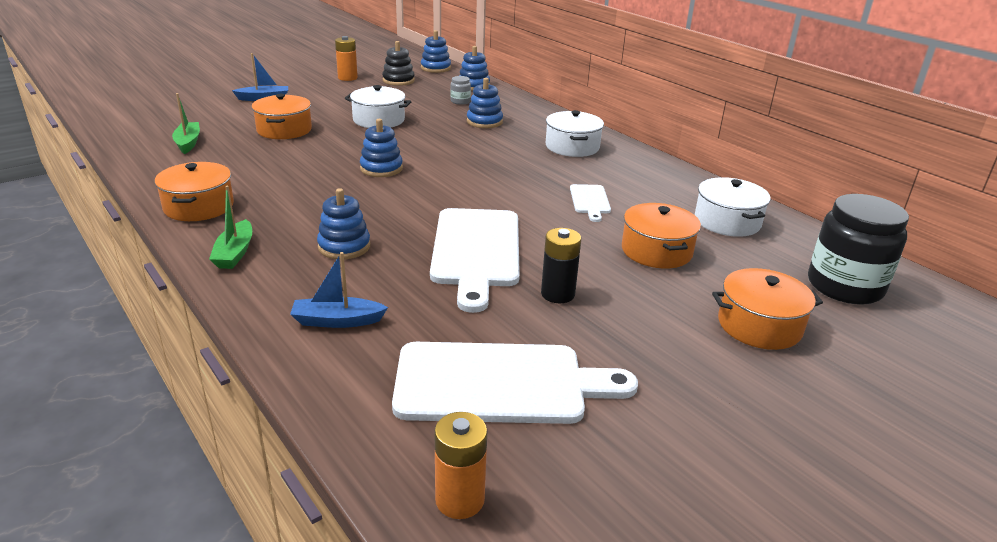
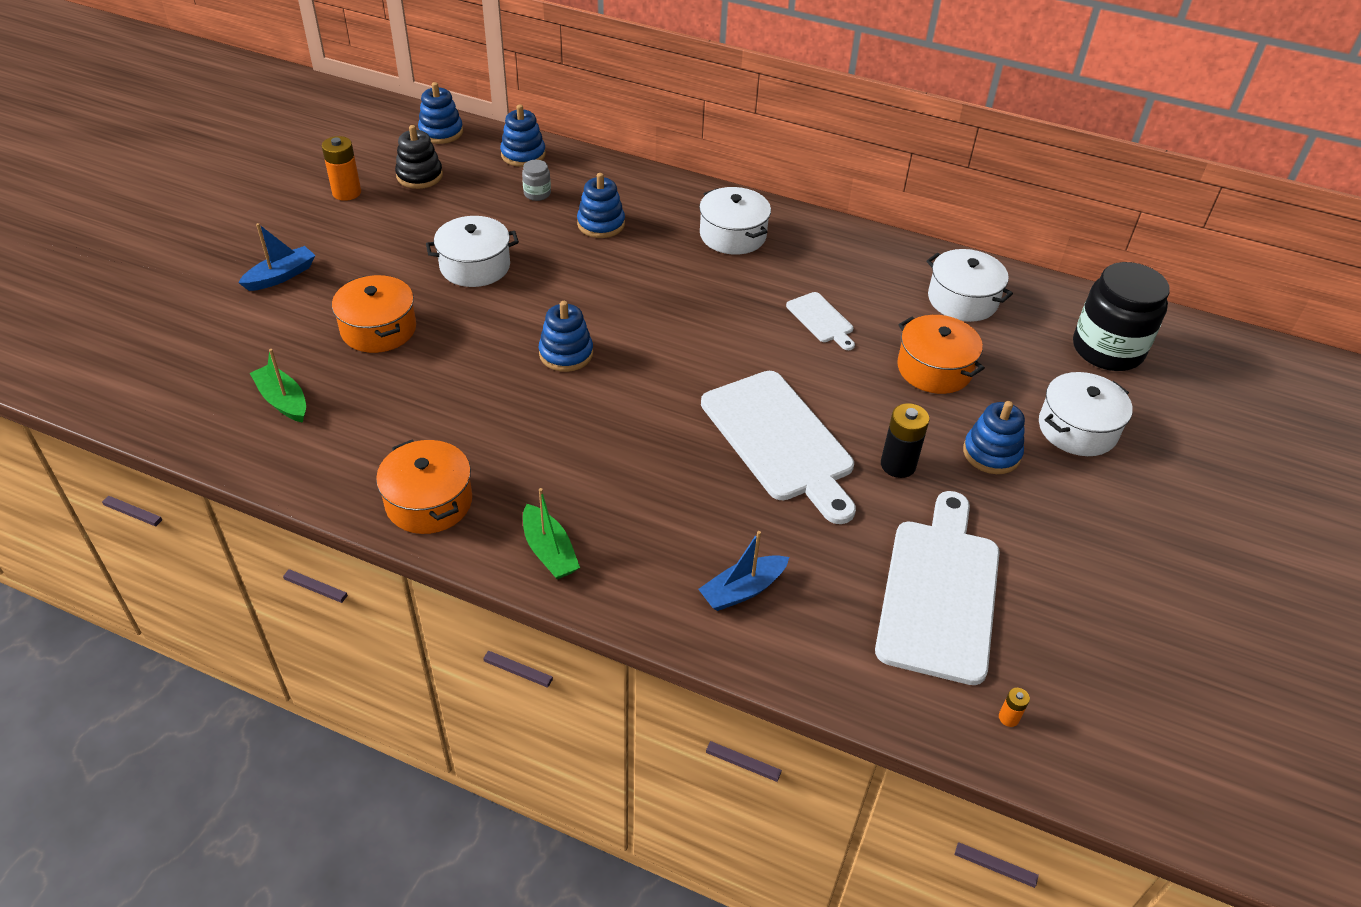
camera: 30 degrees left, 15 degrees up
blue stacking toy [317,188,370,260] -> blue stacking toy moved to [963,401,1025,474]
white cutting board [392,342,638,424] -> white cutting board turned 45 degrees counterclockwise [875,491,1000,685]
orange battery [435,412,487,519] -> orange battery [999,688,1030,727], size x0.48
orange pot [712,268,823,350] -> white pot [1039,372,1133,456]

